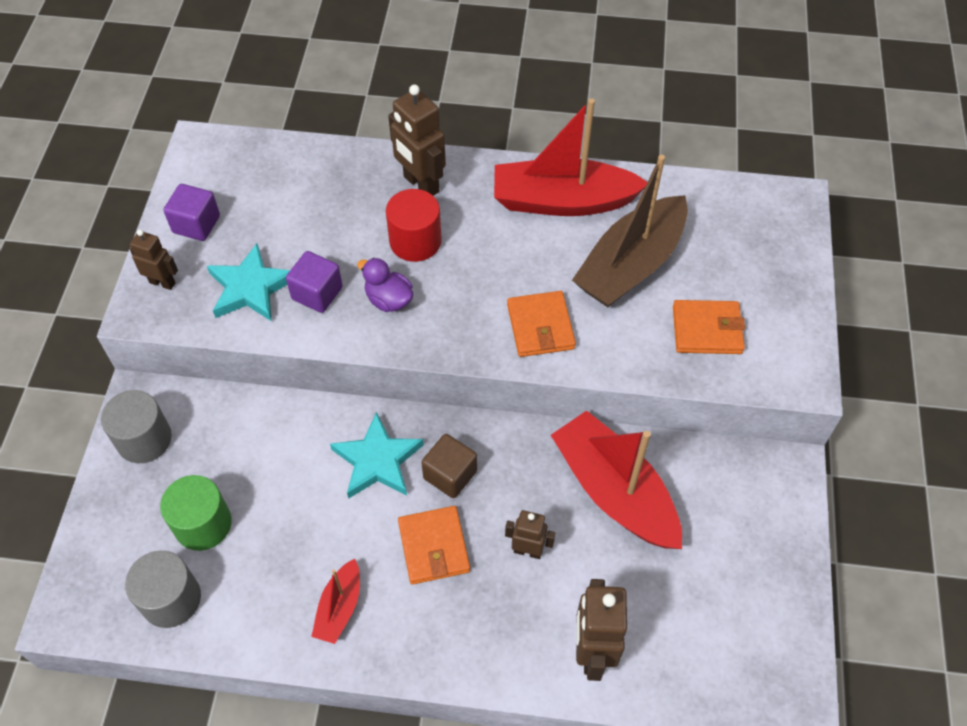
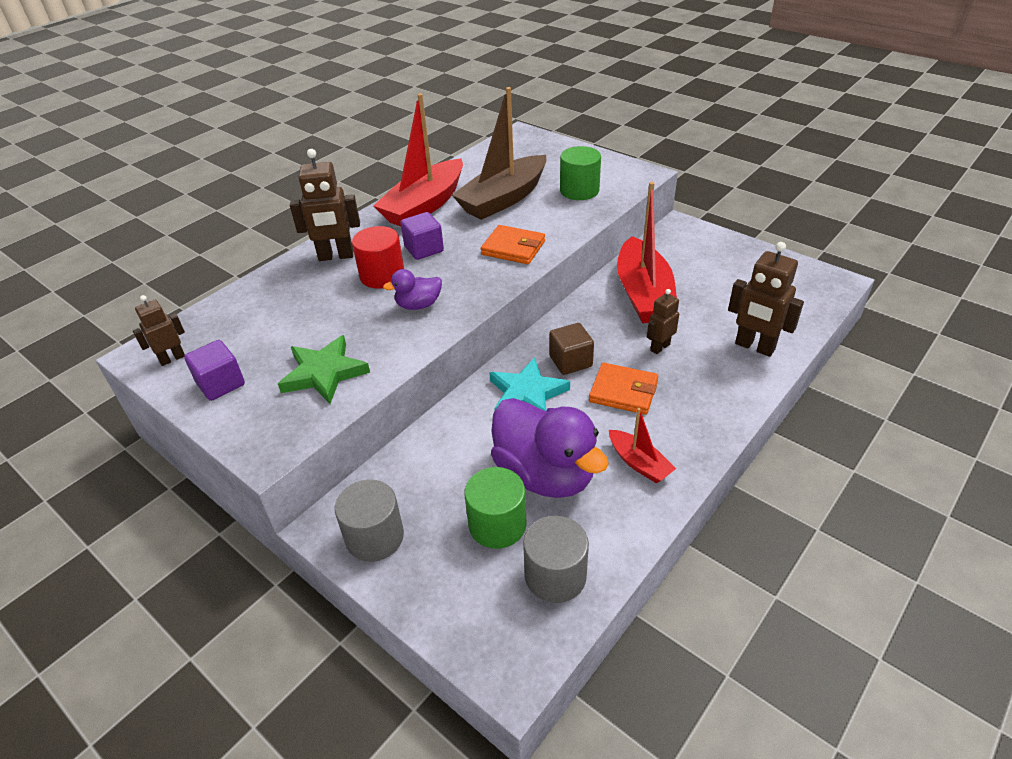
camera: 55 degrees left, 15 degrees down
brown robot [130,230,178,290] -> brown robot moved to [133,295,185,366]
turquoise star [207,243,290,321] -> green star [278,335,370,404]
purple cube [286,251,343,313] -> purple cube moved to [401,212,444,260]
red boat [551,411,682,549] -> red boat turned 90 degrees counterclockwise [617,182,677,323]
brown boat [572,155,688,307] -> brown boat turned 60 degrees clockwise [452,87,546,220]
orange wallet [673,300,745,354] -> green cylinder [560,146,601,200]
none -> purple duck [491,398,609,498]

